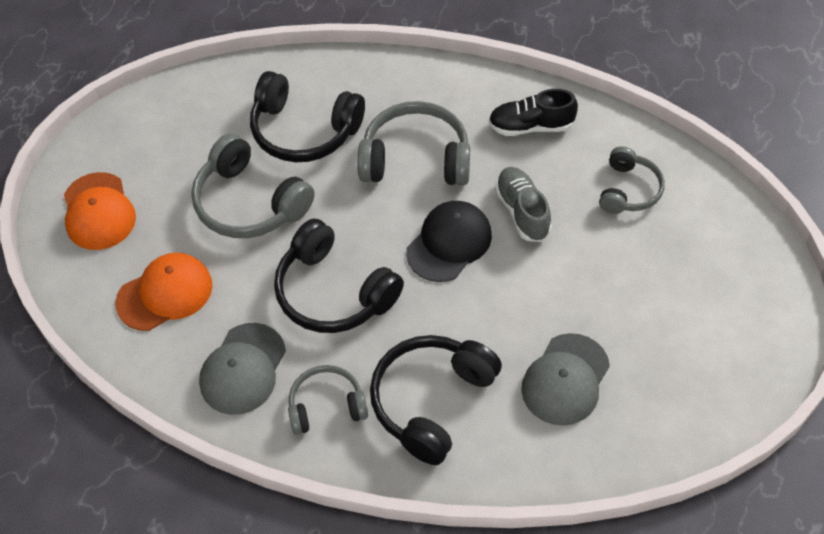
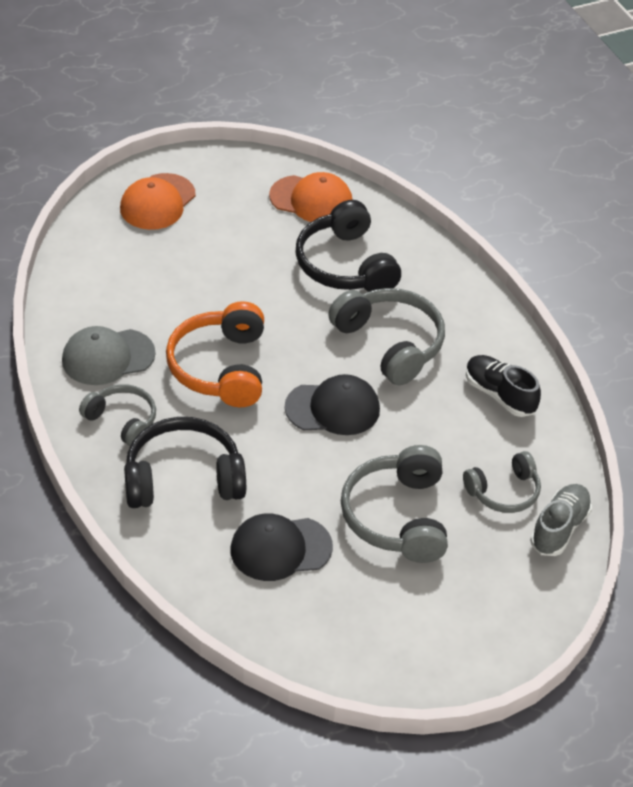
camera: 45 degrees right, 10 degrees down
orange cap [115,253,212,331] -> orange cap moved to [269,172,352,222]
grey headphones [191,133,315,238] -> grey headphones moved to [341,445,448,563]
black headphones [274,218,404,333] -> orange headphones [166,301,264,407]
grey shoe [495,167,552,242] -> grey shoe moved to [530,484,592,556]
grey cap [521,333,610,426] -> black cap [230,513,333,581]

